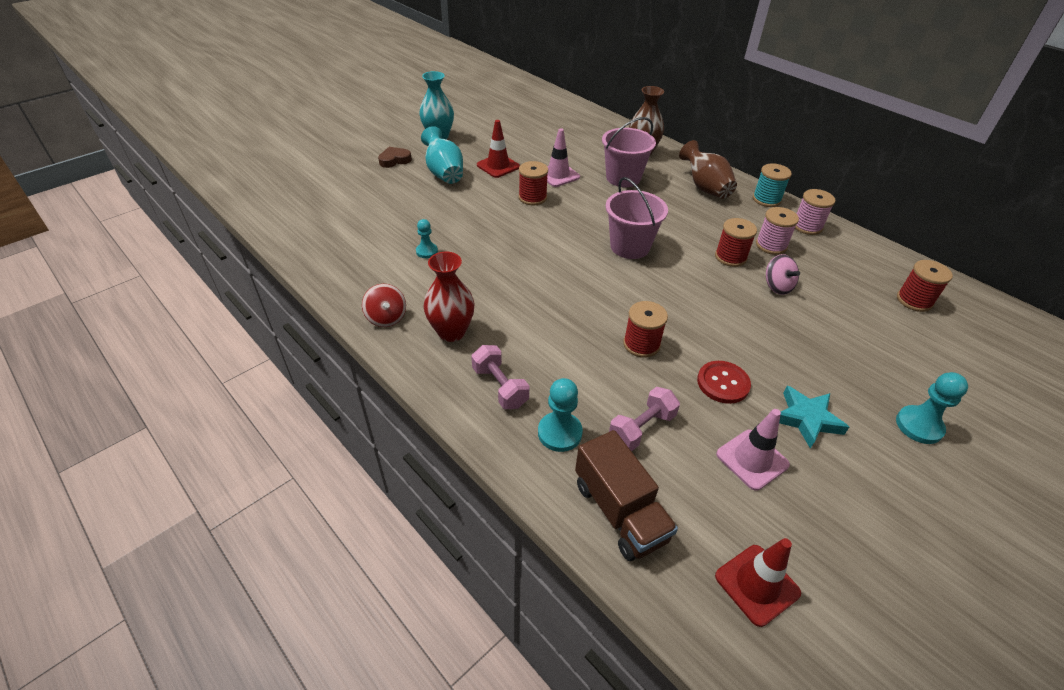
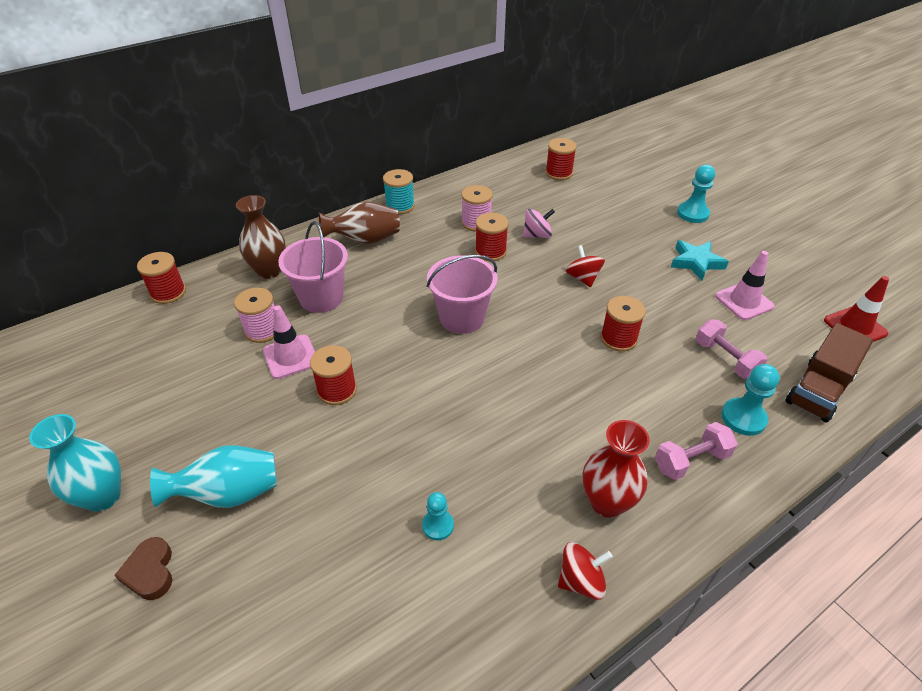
camera: 80 degrees left, 0 degrees up
red traffic cone [477,120,520,178] -> none
brown truck [575,430,678,561] -> brown truck turned 150 degrees clockwise [785,323,874,422]
red button [697,361,751,404] -> none
pink spool [795,189,835,235] -> pink spool moved to [234,288,275,343]
none -> red spool [137,252,186,304]
none -> red spinning top [566,245,605,287]

